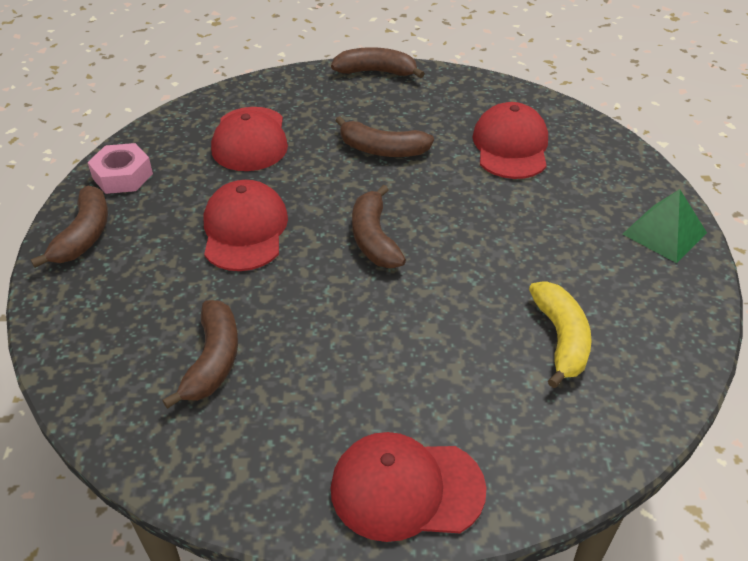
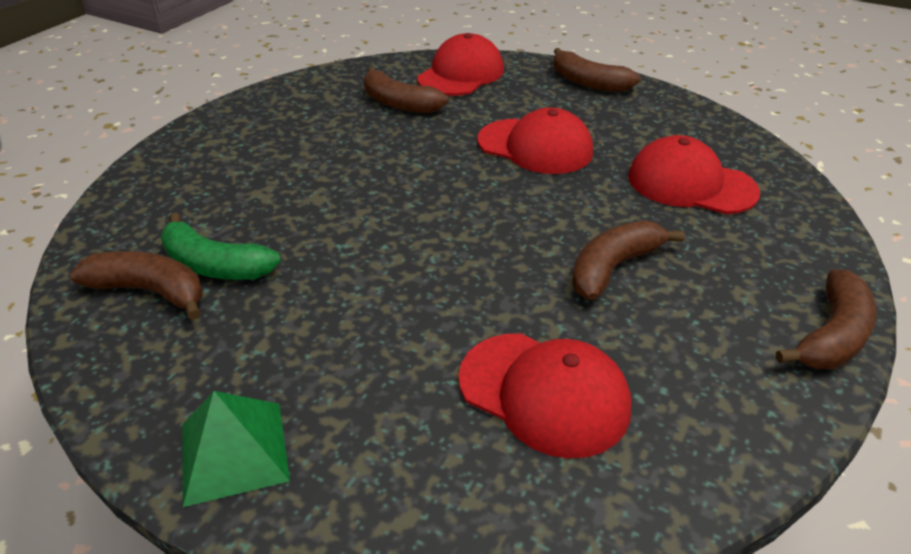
camera: 120 degrees right, 5 degrees down
pink nut [88,143,153,194] -> none
red cap [331,432,487,542] -> red cap moved to [417,33,504,96]
brown banana [352,185,406,268] -> brown banana moved to [70,251,203,320]
yellow banana [529,281,592,388] -> green banana [161,212,281,280]

